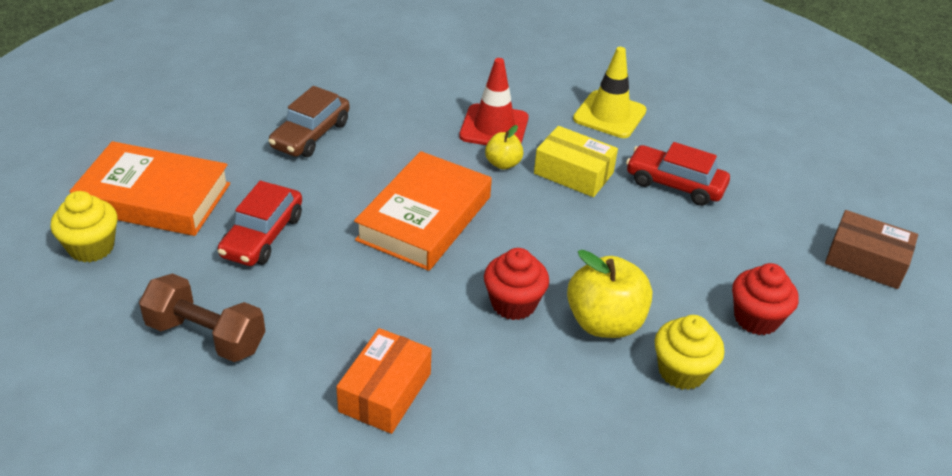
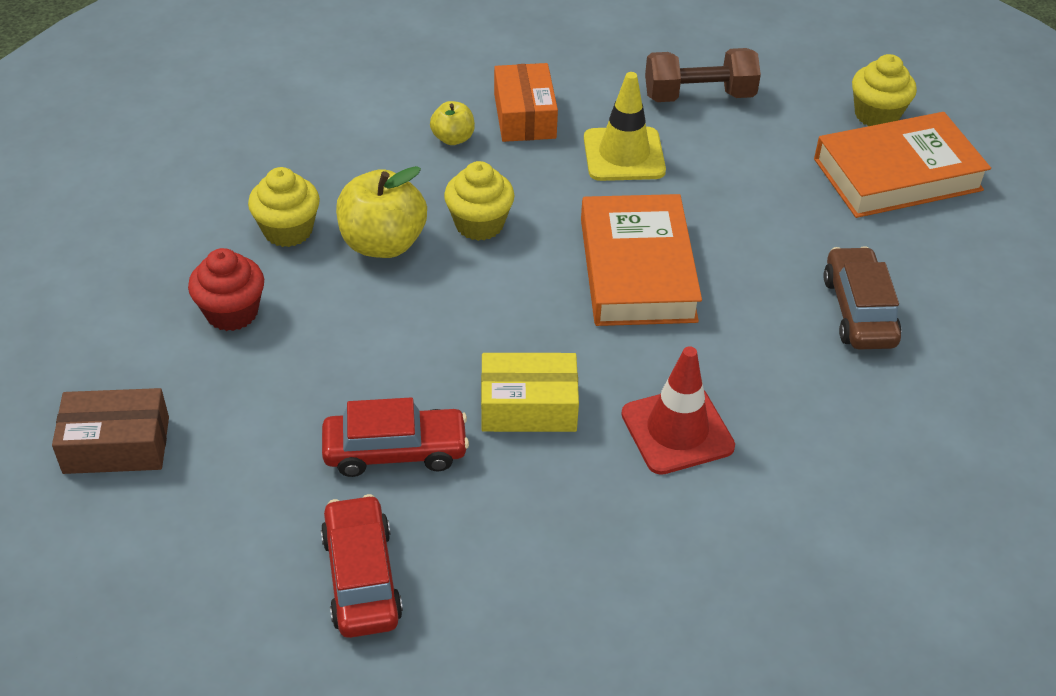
camera: 150 degrees right, 5 degrees up
red car [218,181,302,266] -> red car moved to [321,494,403,638]
red cupcake [484,248,549,320] -> yellow cupcake [444,161,514,241]
yellow apple [485,125,523,170] -> yellow apple moved to [430,101,475,145]
yellow traffic cone [573,47,647,138] -> yellow traffic cone moved to [584,72,666,181]

